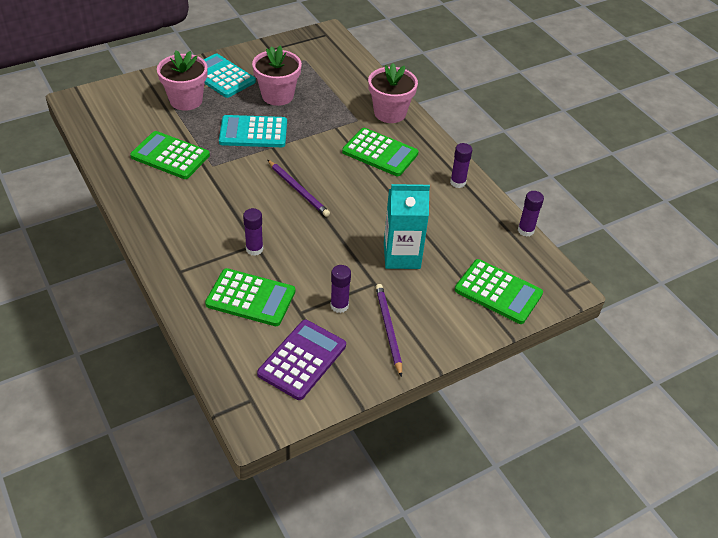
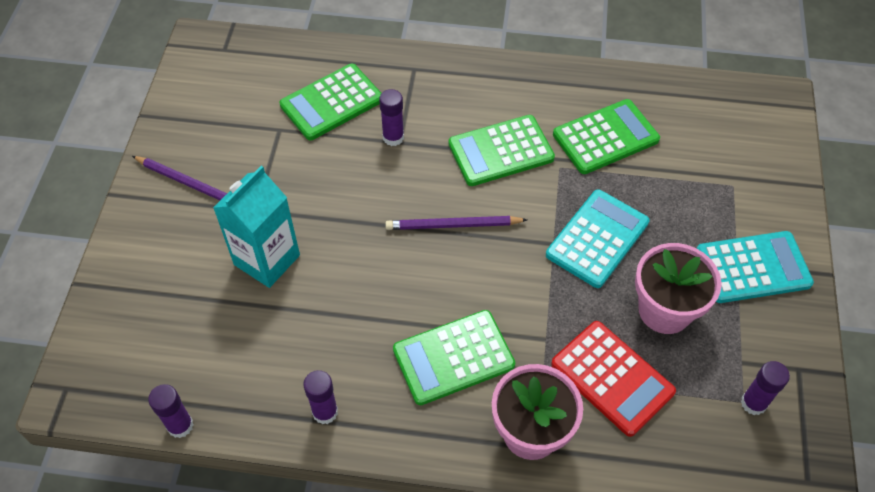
camera: 130 degrees right, 10 degrees up
pink flower pot [157,50,208,111] -> none
purple calculator [257,320,346,400] -> none
purple glue stick [330,265,351,313] -> purple glue stick moved to [741,361,790,415]
green calculator [455,259,543,324] -> green calculator moved to [448,115,555,186]
none -> red calculator [551,321,676,437]

